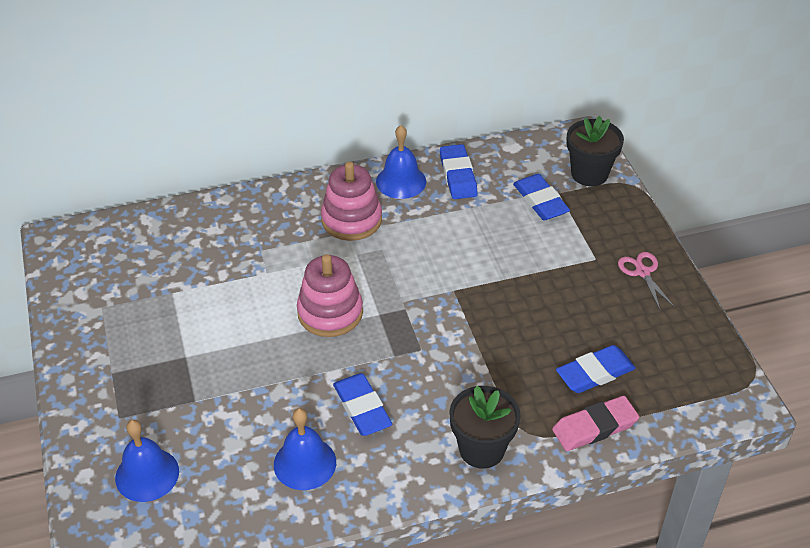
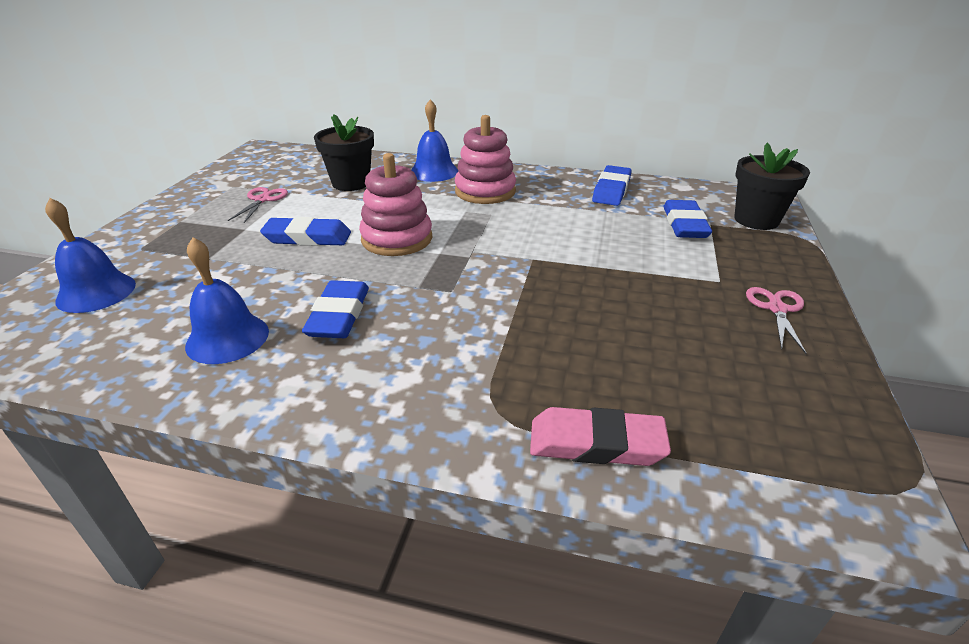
camera: 30 degrees right, 10 degrees down
blue bell [376,125,426,199] -> blue bell moved to [411,99,458,182]
black flower pot [449,386,521,469] -> black flower pot moved to [314,114,374,191]
blue eraser [556,345,636,393] -> blue eraser moved to [260,217,351,246]
none -> pink scissors [228,187,288,223]

